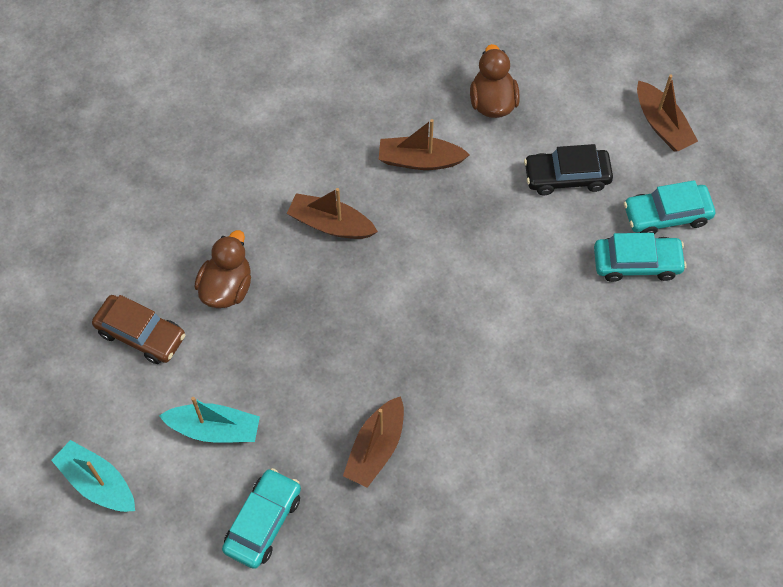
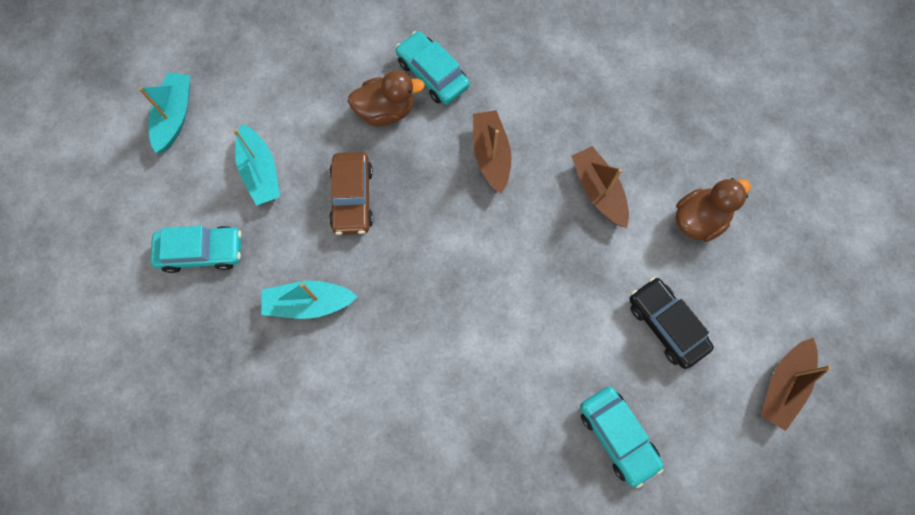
camera: 60 degrees right, 10 degrees up
brown car [92,295,185,364] -> brown car moved to [329,152,373,235]
brown boat [343,396,404,488] -> turquoise boat [261,281,358,319]
turquoise car [624,180,715,234] -> turquoise car moved to [396,31,470,105]

